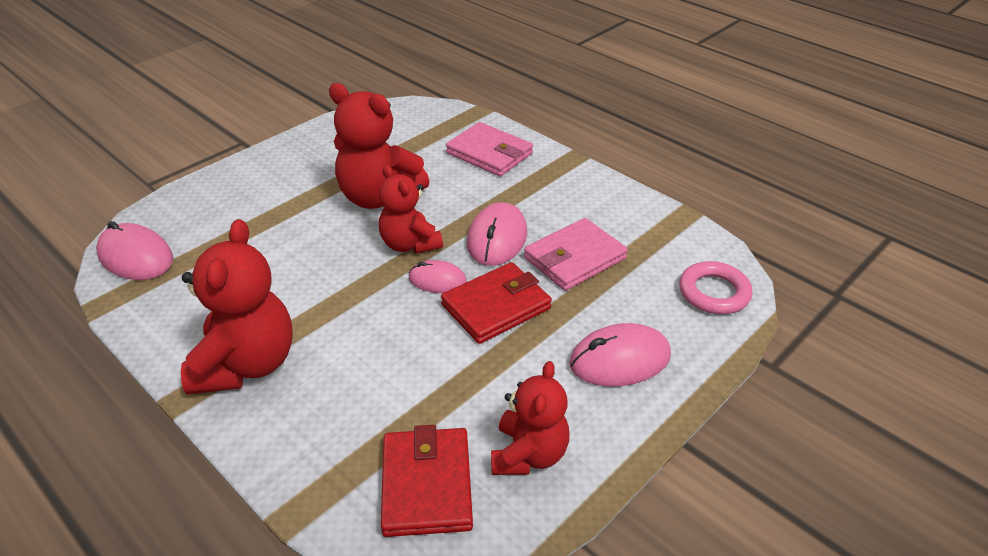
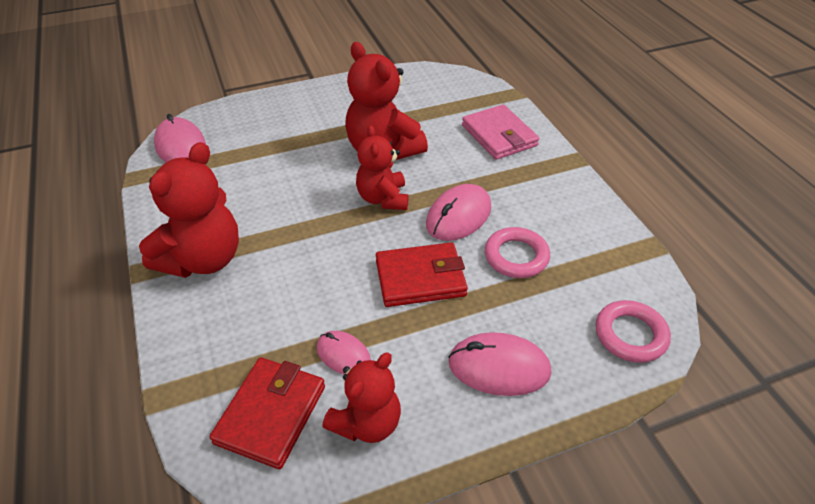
camera: 25 degrees right, 5 degrees up
pink mouse [409,260,467,293] -> pink mouse moved to [317,331,371,374]
pink wallet [524,218,628,291] -> pink ring [485,227,550,278]

